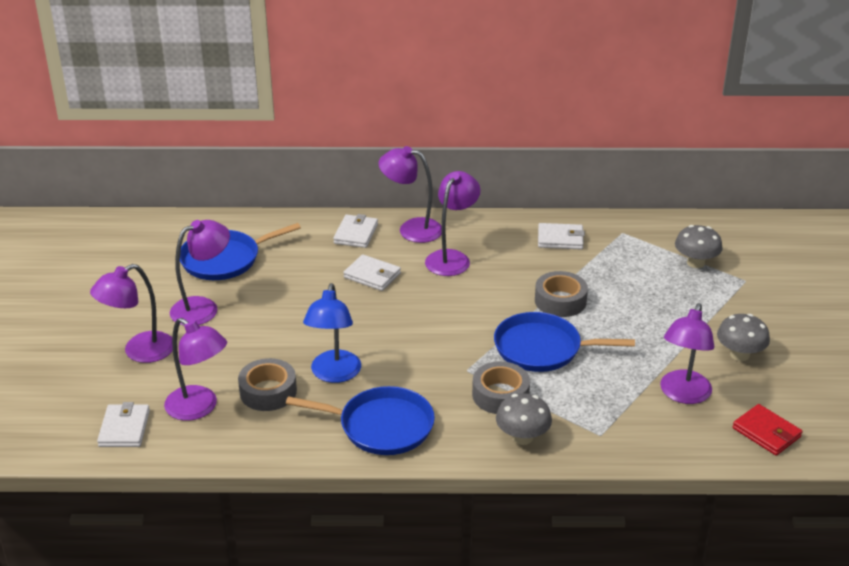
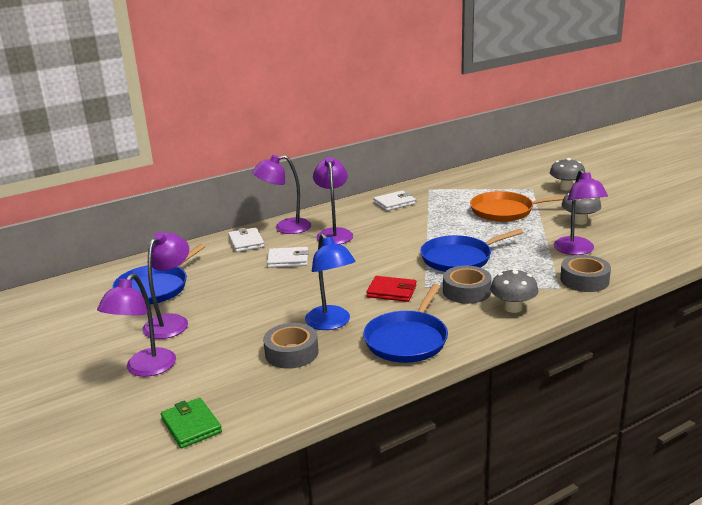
camera: 30 degrees left, 10 degrees down
white wallet [97,402,150,447] -> green wallet [161,398,222,448]
purple lamp [164,318,227,421] -> none
blue pan [286,386,435,455] -> blue pan turned 135 degrees clockwise [363,284,448,363]
grey tape [535,271,588,317] -> grey tape moved to [560,255,611,292]
grey mushroom [675,225,723,268] -> grey mushroom moved to [550,158,585,190]
red wallet [733,404,802,456] -> red wallet moved to [366,276,417,302]
none -> orange pan [470,191,564,222]

